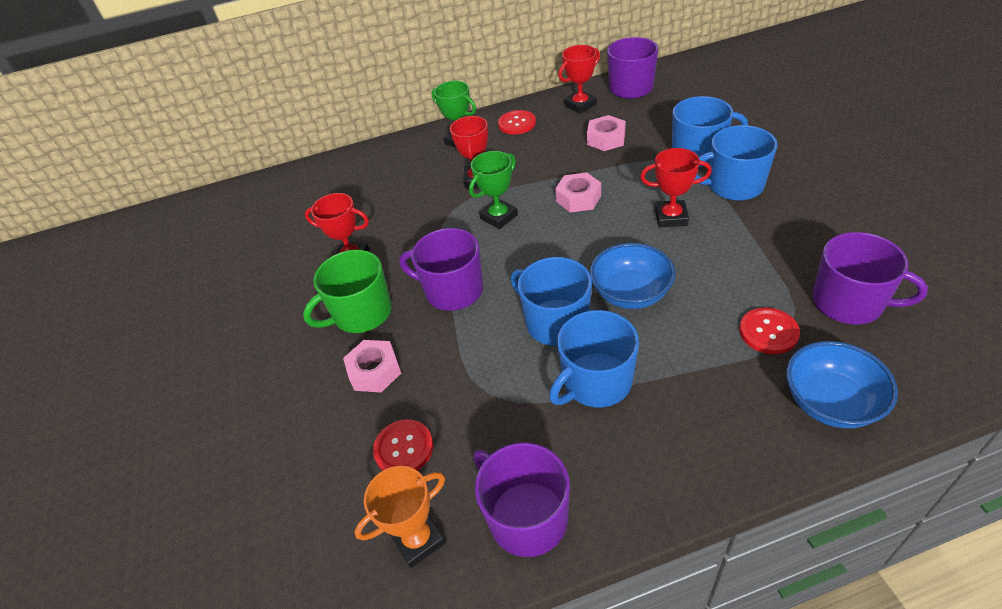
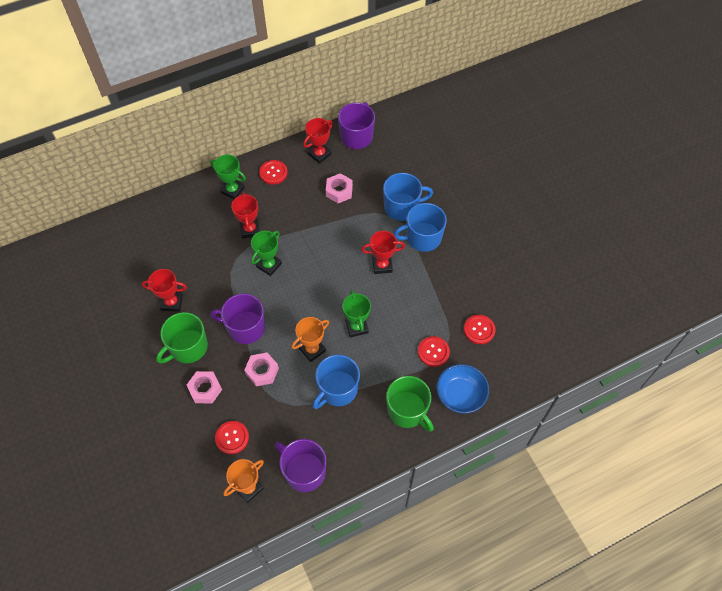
camera: 15 degrees left, 15 degrees up
blue mug [510,257,592,346] -> orange trophy [291,317,329,362]
pink nut [555,172,601,213] -> pink nut moved to [244,353,279,386]
blue bowl [590,243,675,309] -> green trophy [343,290,371,337]
purple mug [812,232,928,324] -> red button [464,315,496,344]
none -> green mug [386,376,434,432]

